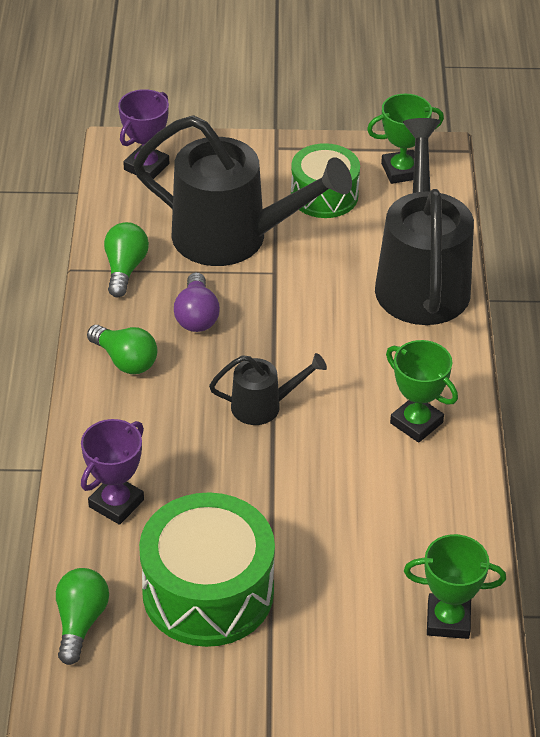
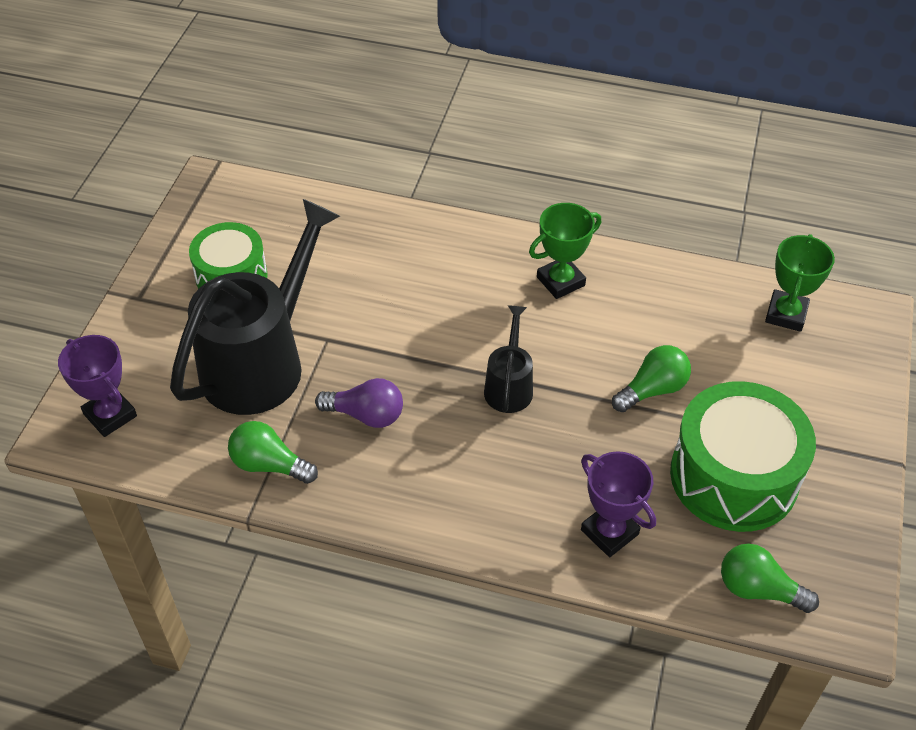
camera: 75 degrees left, 5 degrees up
green light bulb [87,325,157,374] -> green light bulb moved to [612,345,691,412]
green trophy [367,94,444,184] -> none
black watering can [375,118,474,325] -> none

